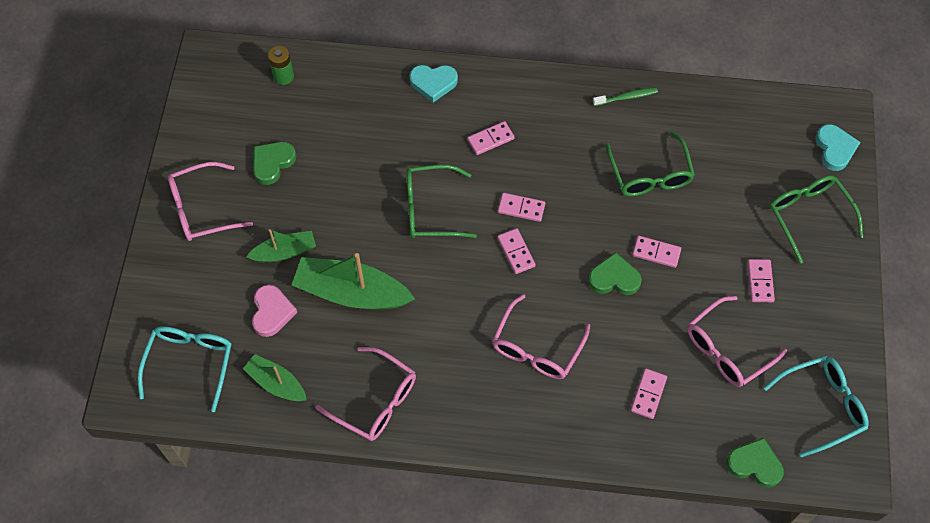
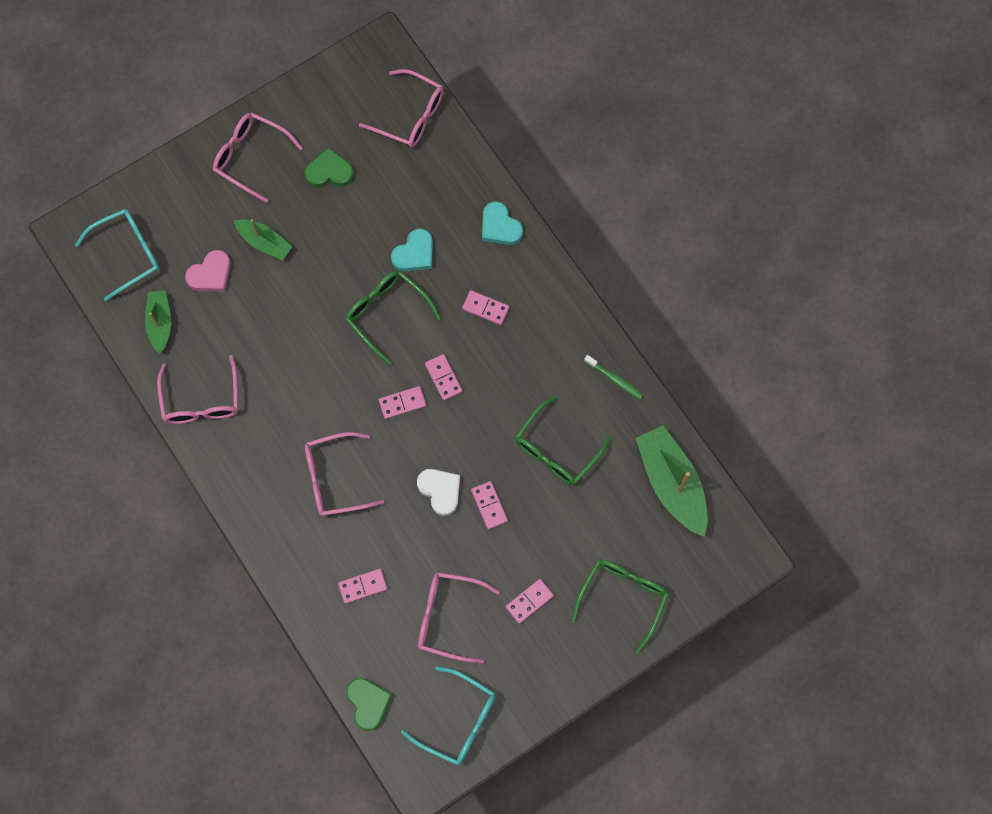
camera: 50 degrees right, 10 degrees up
green battery [268,46,294,85] -> pink glasses [359,69,444,147]
green boat [291,253,415,309] -> green boat moved to [635,425,708,537]
pink domino [497,228,536,274] -> pink domino turned 45 degrees clockwise [379,386,426,419]
green heart [588,252,642,295] -> white heart [417,469,460,516]
turquoise heart [816,124,860,171] -> turquoise heart moved to [391,228,433,272]

